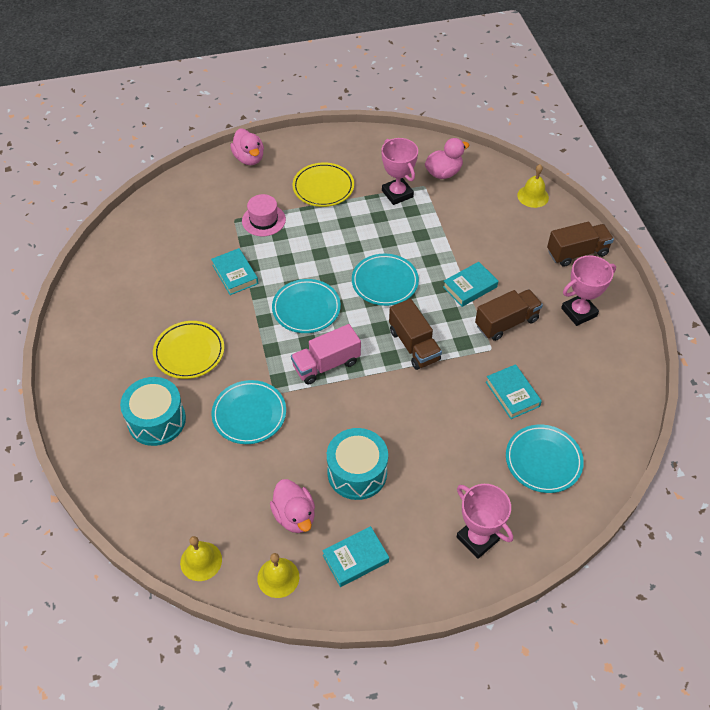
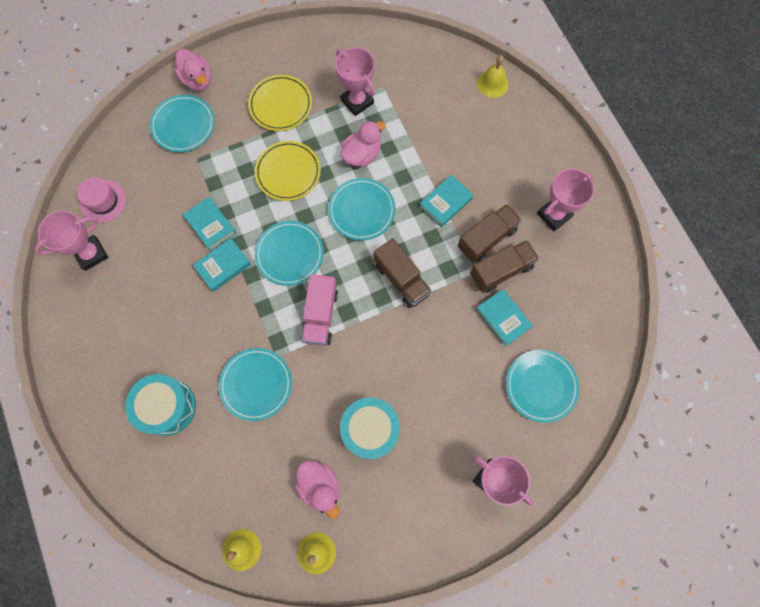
camera: 10 degrees left, 20 degrees up
yellow plate [153,321,224,379] -> yellow plate moved to [254,141,321,201]
pink hat [242,194,286,236] -> pink hat moved to [77,177,126,223]
pink truck [291,324,361,385] -> pink truck turned 45 degrees counterclockwise [302,274,338,346]
turquoise book [322,526,389,587] -> turquoise book moved to [193,238,251,292]
pink duck [425,138,469,179] -> pink duck moved to [340,121,385,167]
brown truck [547,222,614,267] -> brown truck moved to [470,240,539,293]
none -> pink trophy [34,211,108,271]
none -> turquoise plate [150,95,215,152]

